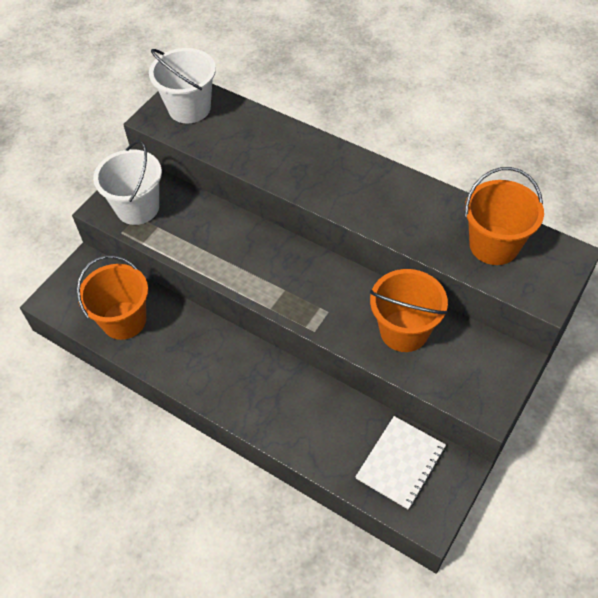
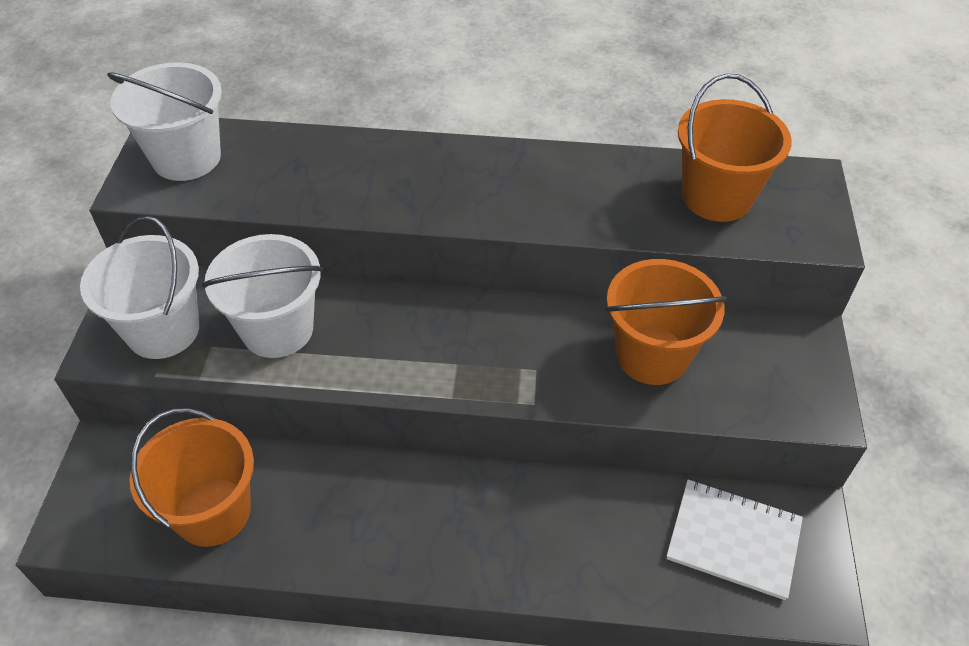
camera: 30 degrees left, 5 degrees down
white notebook [355,416,446,509] -> white notebook turned 75 degrees counterclockwise [666,480,803,600]
none -> white bucket [202,234,323,358]

